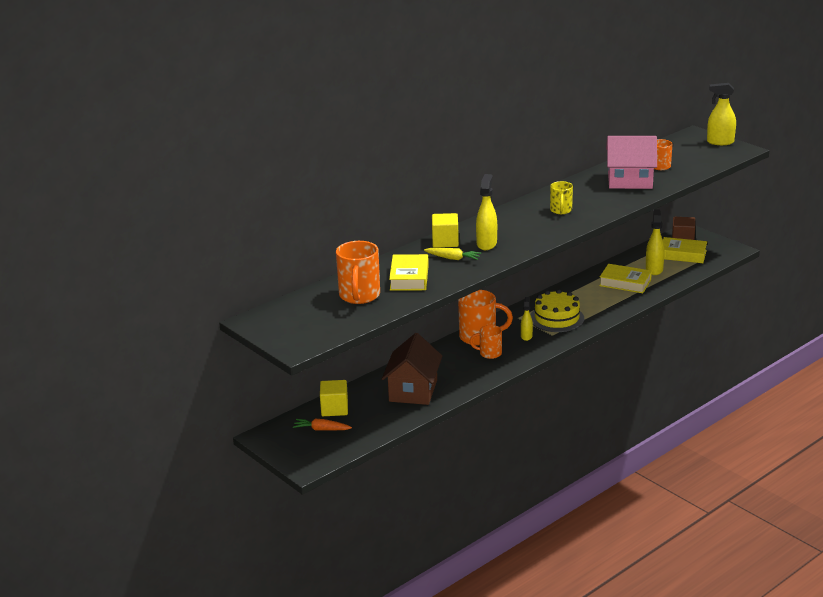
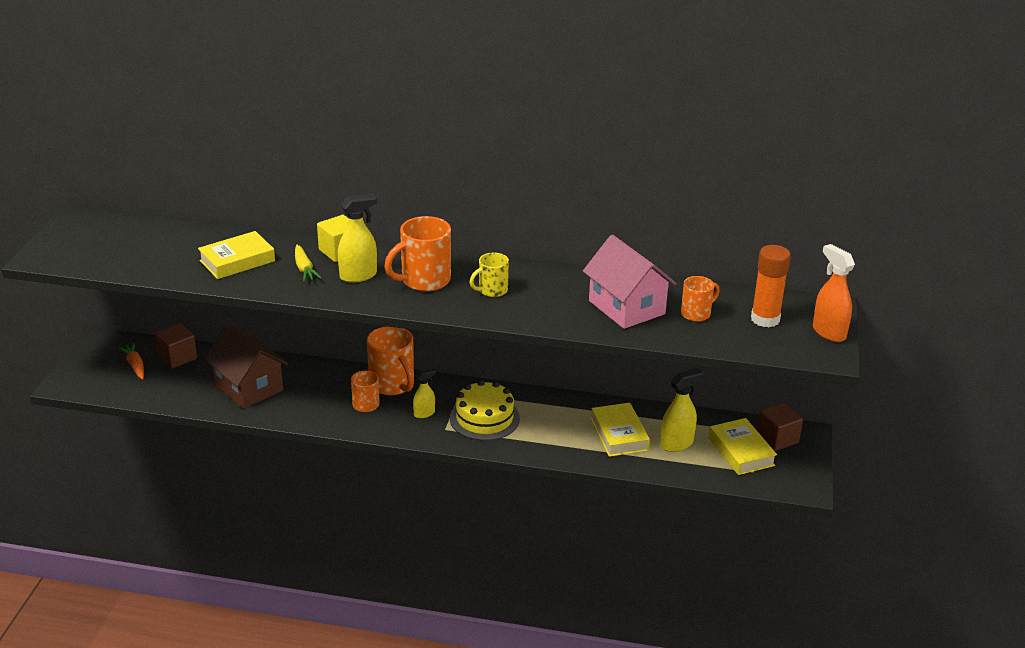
camera: 50 degrees right, 5 degrees up
yellow cube [320,380,348,416] -> brown cube [155,323,197,368]
orange mug [336,241,380,304] -> orange mug moved to [384,216,451,292]
brown house [382,333,442,405] -> brown house turned 75 degrees clockwise [204,324,288,409]
yellow spray bottle [707,83,736,145] -> orange spray bottle [813,244,855,342]
none -> orange glue stick [751,245,791,328]

